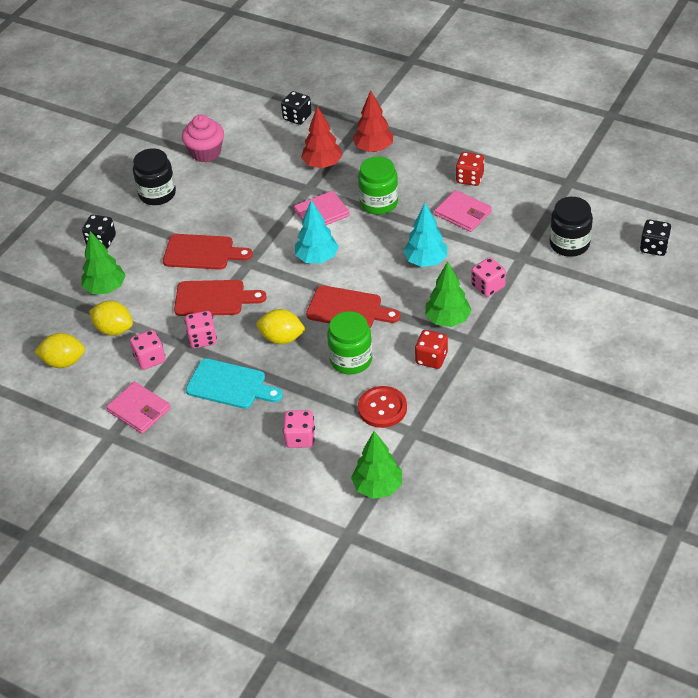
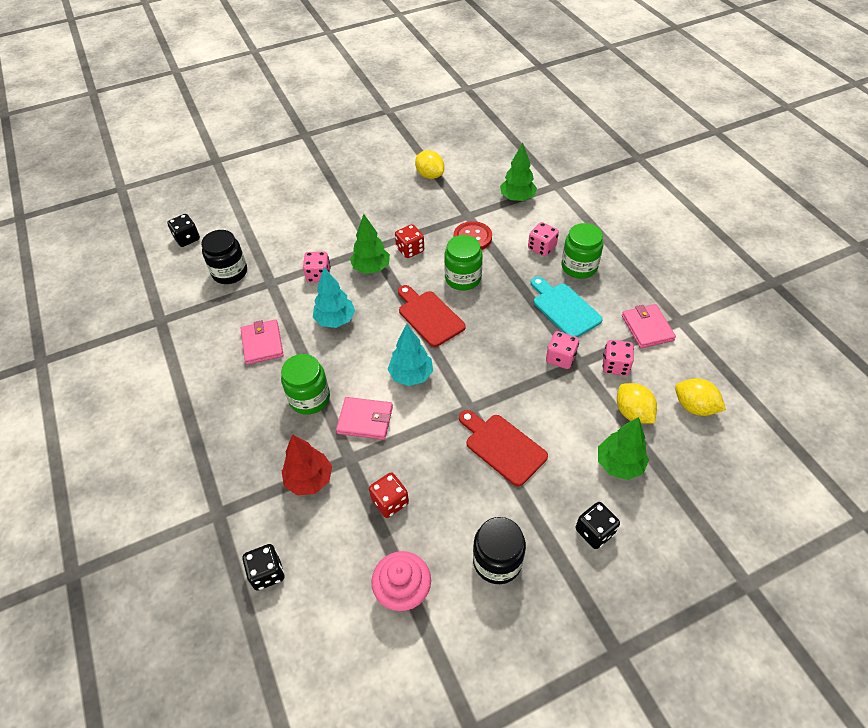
camera: 145 degrees left, 5 degrees up
red cutting board [174,280,267,316] -> none
yellow lemon [257,309,306,344] -> yellow lemon moved to [415,150,444,179]
red tree [353,90,393,152] -> none
red dice [456,152,484,186] -> red dice moved to [369,472,409,518]
none -> green jar [562,223,603,279]

